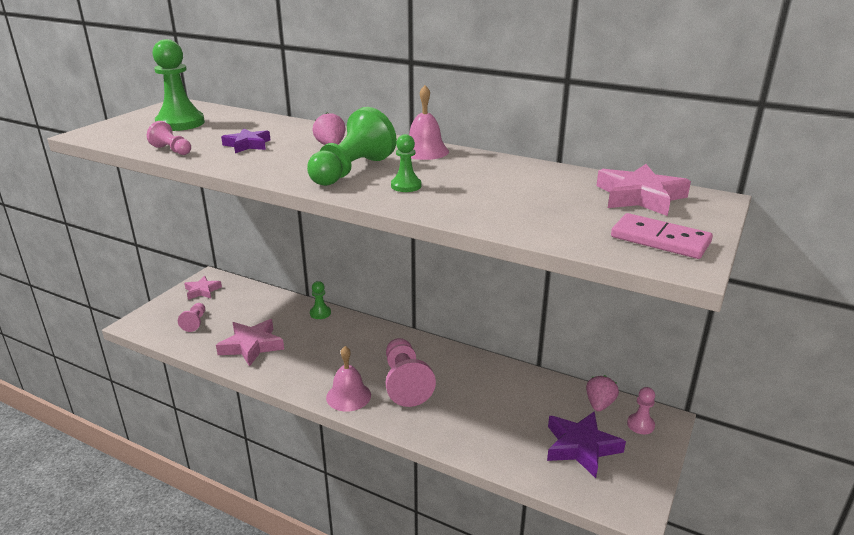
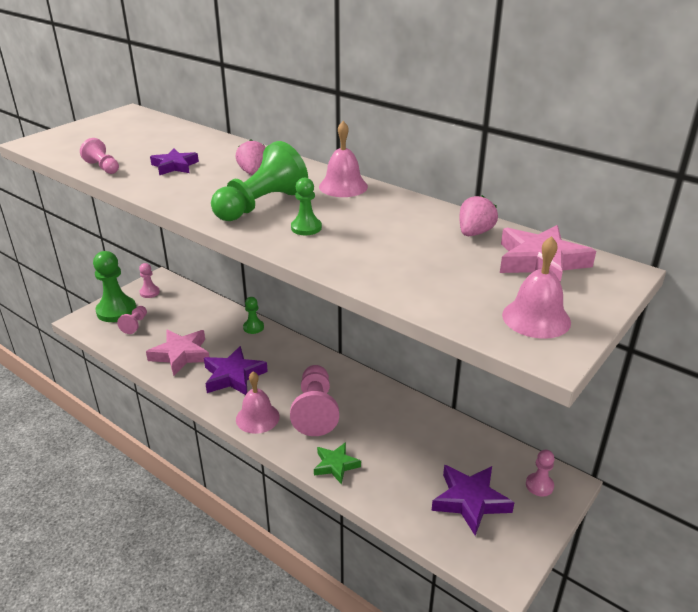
camera: 10 degrees right, 5 degrees up
green pawn [152,39,205,131] -> green pawn moved to [93,251,136,322]
pink star [184,276,222,300] -> pink pawn [139,263,160,298]
pink strawberry [586,375,619,412] -> pink strawberry moved to [459,195,498,236]
pink domino [611,213,713,259] -> pink bell [502,236,571,339]
none -> purple star [204,346,268,395]
none -> green star [314,442,361,485]

